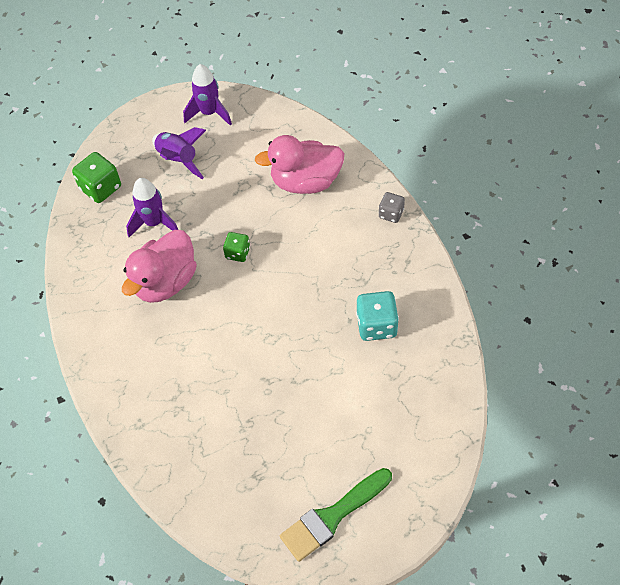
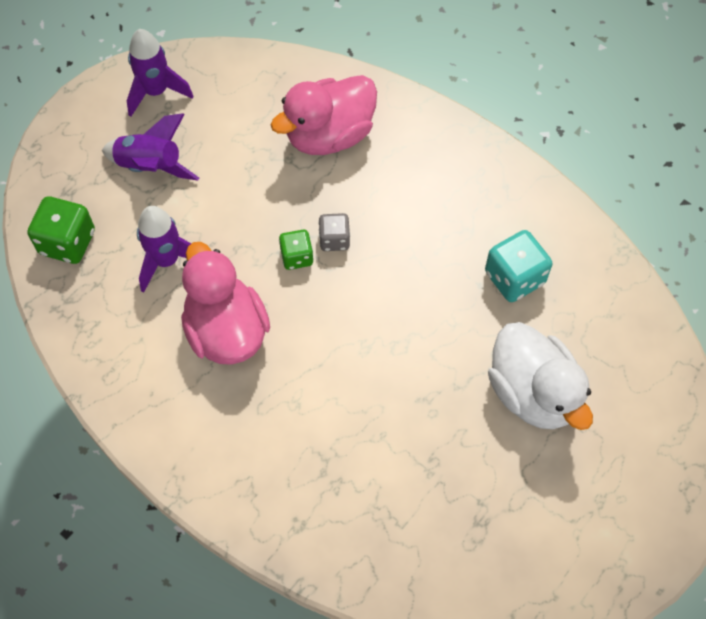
camera: 30 degrees left, 5 degrees up
pink duck [122,230,197,303] -> pink duck turned 150 degrees clockwise [181,242,270,365]
green brush [280,468,392,562] -> none
grey dice [379,192,405,223] -> grey dice moved to [318,213,350,251]
none -> white duck [488,322,593,430]

